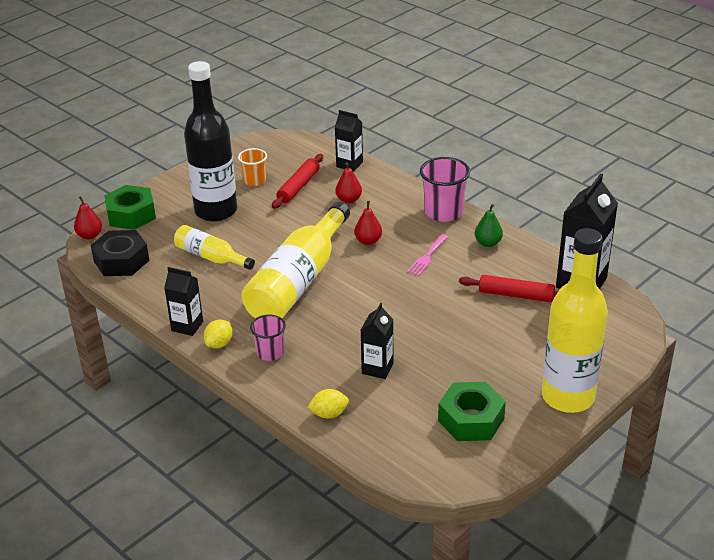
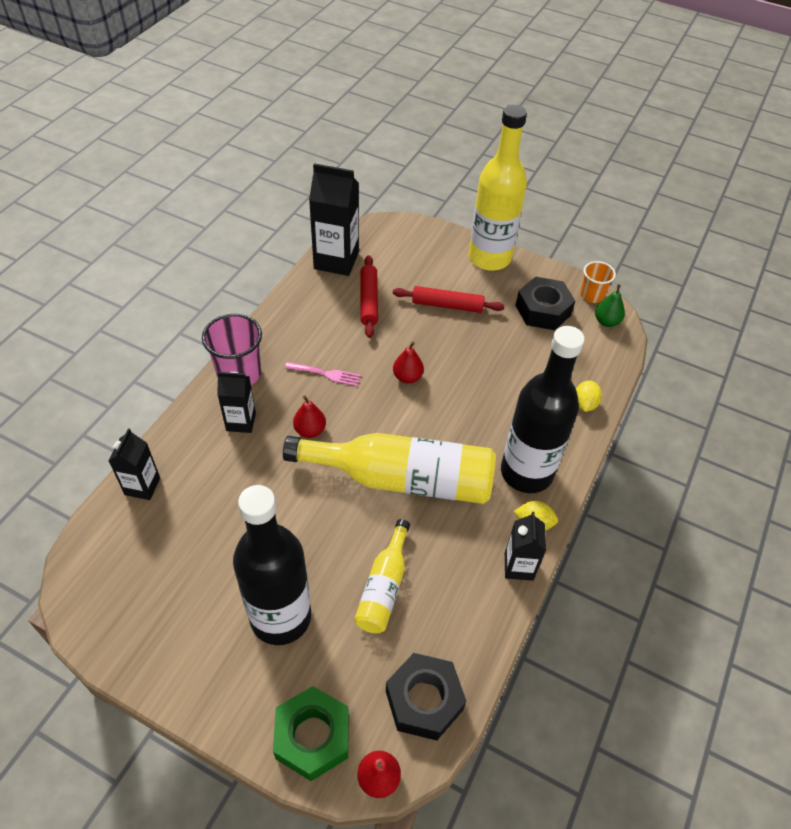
camera: 110 degrees left, 15 degrees up
orange cup [238,148,267,186] -> orange cup moved to [580,261,616,303]
pink cup [250,315,286,361] -> black bottle [501,326,585,493]
red rolling pin [272,154,323,209] -> red rolling pin moved to [393,286,505,313]
yellow lemon [307,389,349,419] -> yellow lemon turned 45 degrees clockwise [576,380,602,412]
red pear [335,162,362,204] -> red pear moved to [393,342,424,383]
black carton [361,303,394,379] -> black carton moved to [217,372,256,433]
green nut [438,382,506,441] -> black nut [515,277,575,330]
green pear [475,204,503,247] -> green pear moved to [595,284,625,327]

